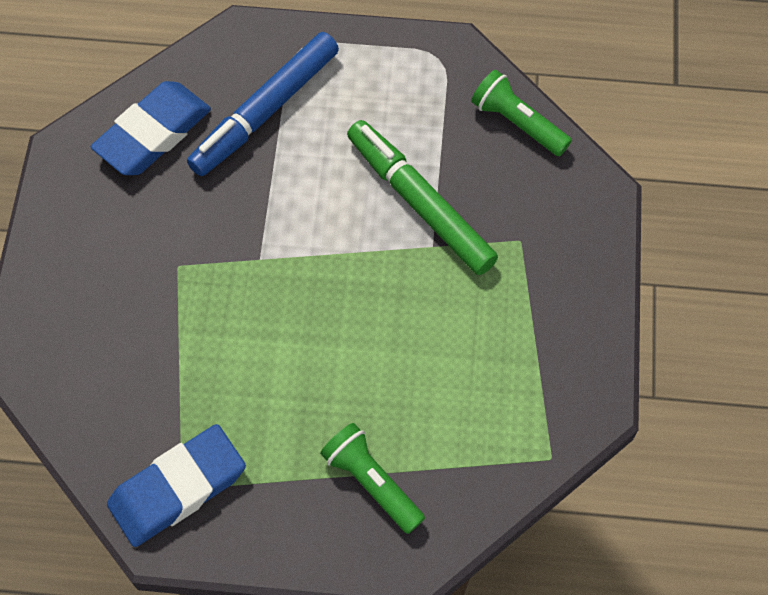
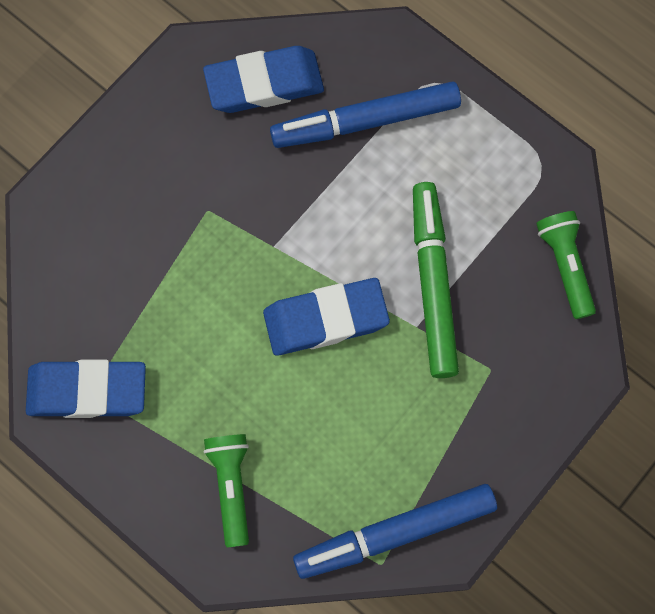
camera: 35 degrees right, 10 degrees up
none -> blue eraser [263,278,390,356]
none -> blue marker [293,484,497,579]

